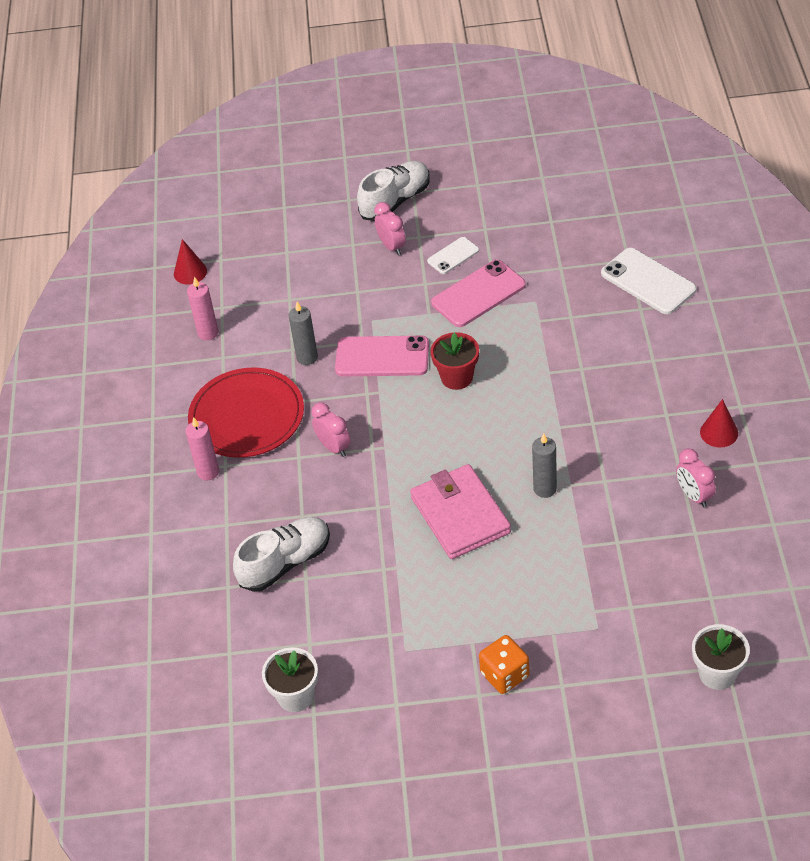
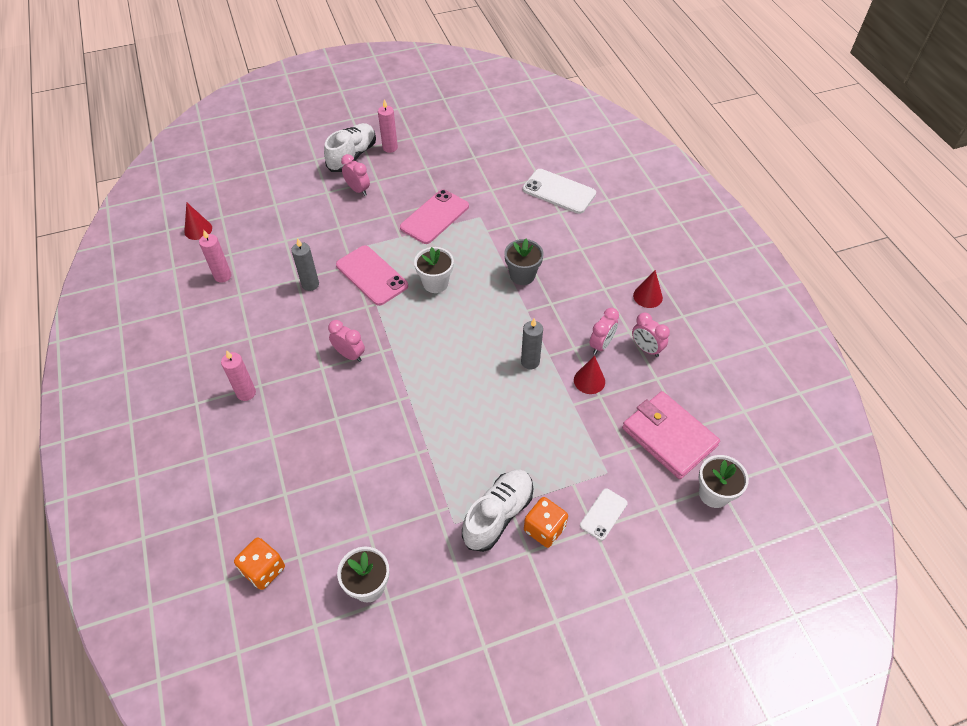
camera: 20 degrees left, 5 degrees up
red plate [188,368,304,458] -> none
white shoe [233,517,330,592] -> white shoe moved to [462,470,533,552]
pink phone [335,336,429,377] -> pink phone turned 60 degrees clockwise [336,246,408,306]
pink wallet [410,464,511,559] -> pink wallet moved to [622,391,720,479]
white phone [427,237,479,274] -> white phone moved to [580,488,628,541]
red flower pot [430,332,479,390] -> white flower pot [414,247,454,293]
none -> orange dice [234,537,285,590]
none -> pink candle [378,99,398,153]
none -> grey flower pot [504,239,544,285]
none -> red cone [574,356,605,394]
none -> pink clock [589,308,619,355]

